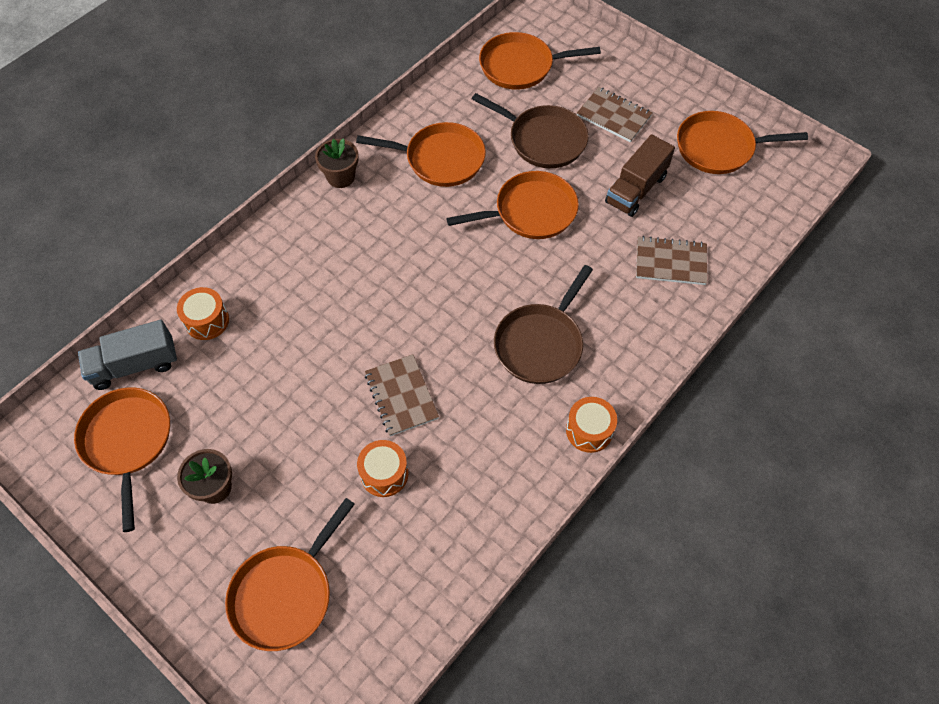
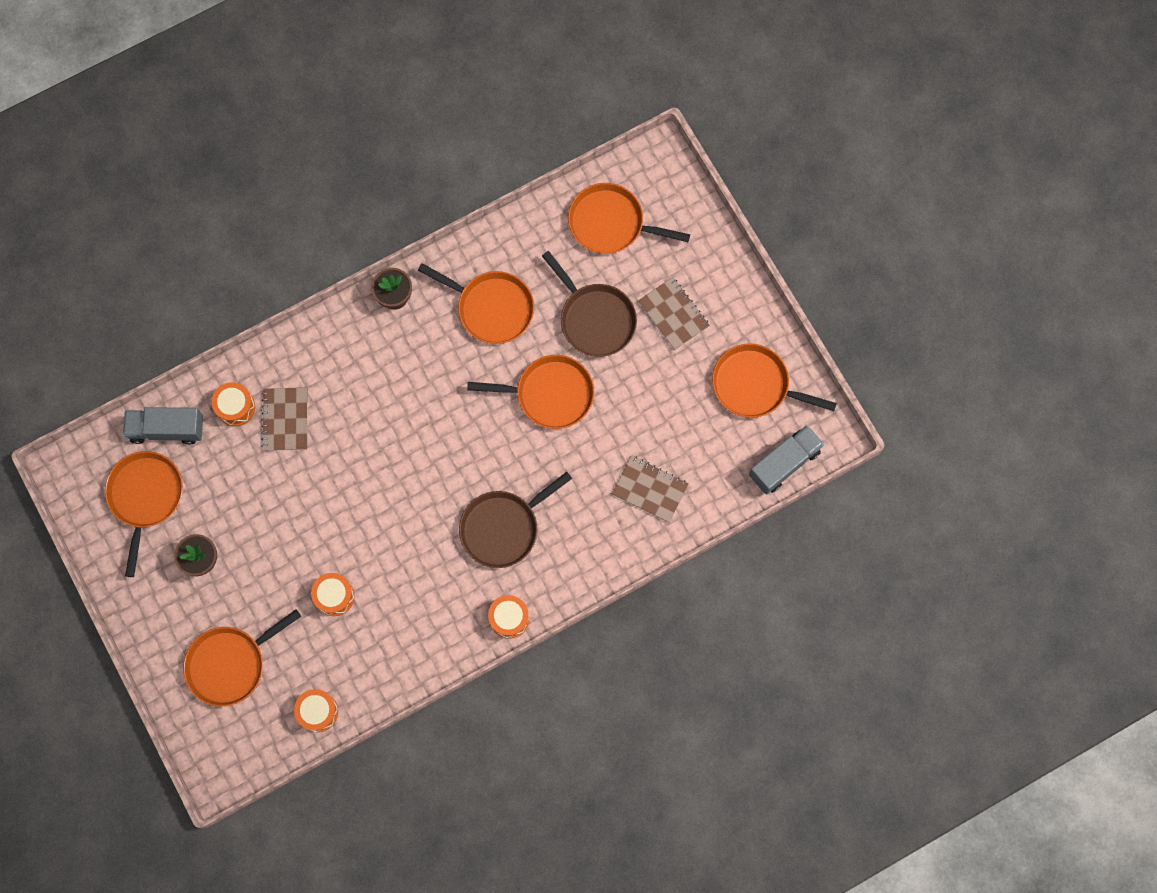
camera: 20 degrees right, 15 degrees up
brown notebook [365,354,439,436] -> brown notebook moved to [261,387,308,451]
brown truck [605,134,675,217] -> none
none -> orange drum [294,689,338,732]
none -> grey truck [749,425,824,494]

